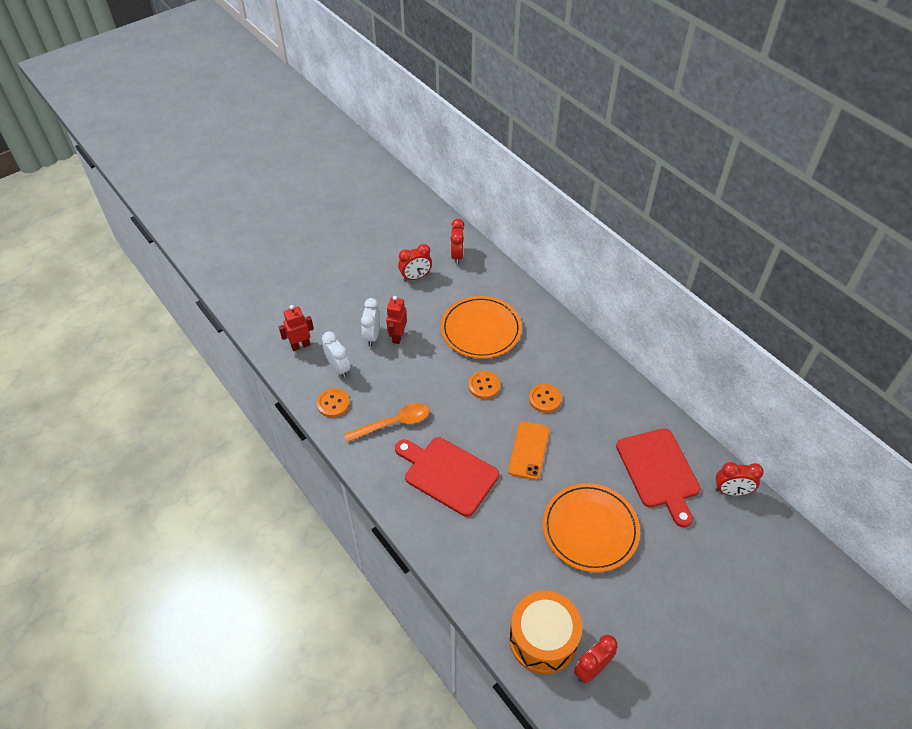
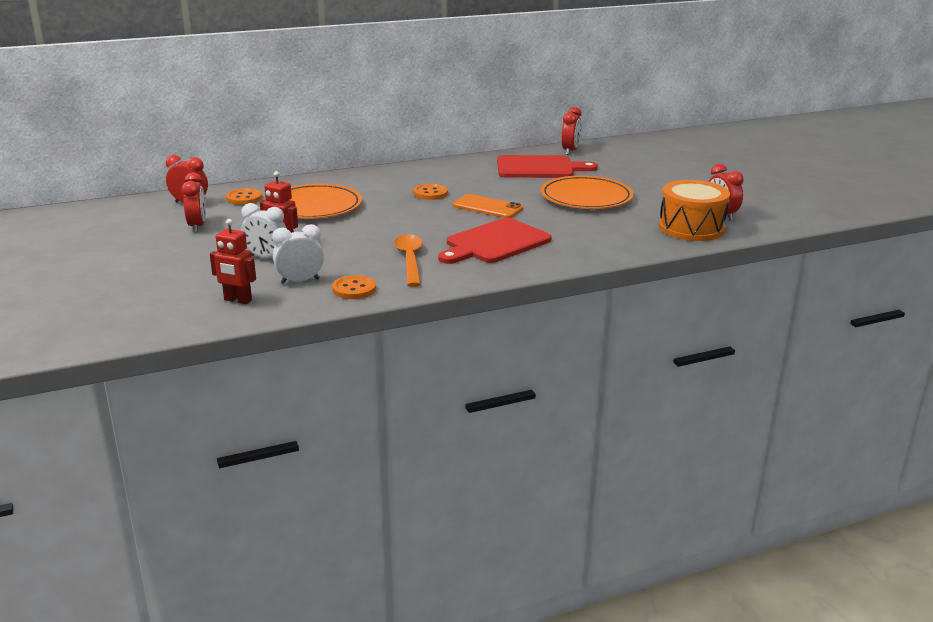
camera: 75 degrees left, 25 degrees down
red robot [279,305,314,351] -> red robot turned 60 degrees counterclockwise [210,219,256,304]
orange button [468,371,501,399] -> orange button moved to [226,188,262,205]

